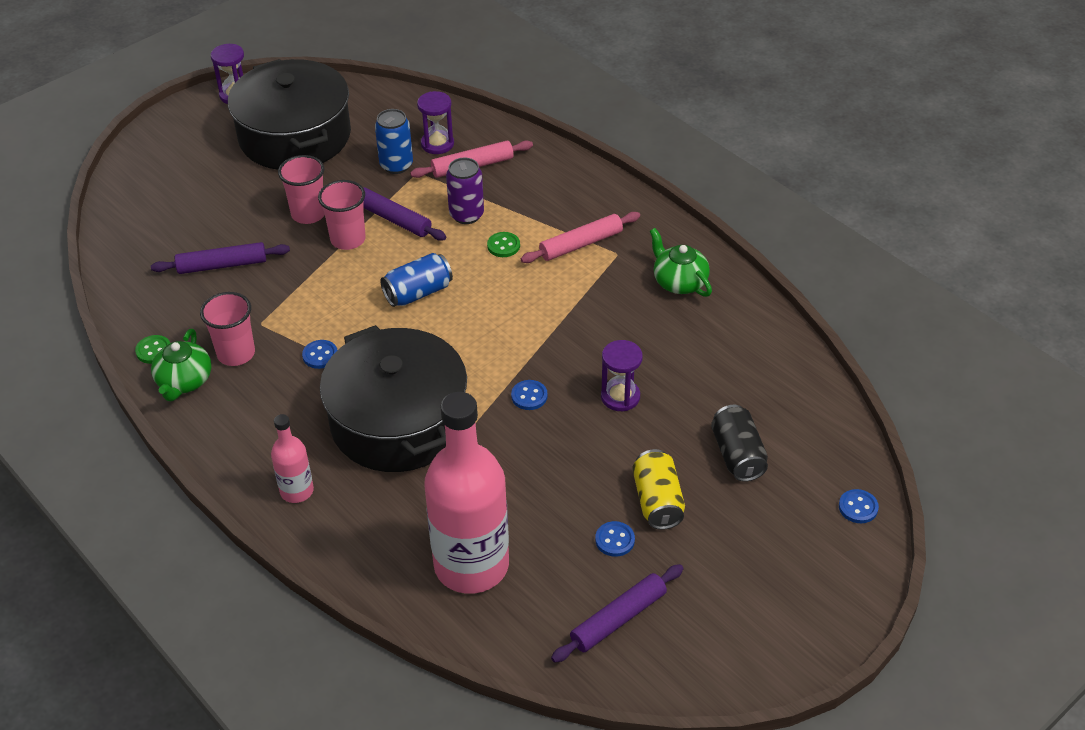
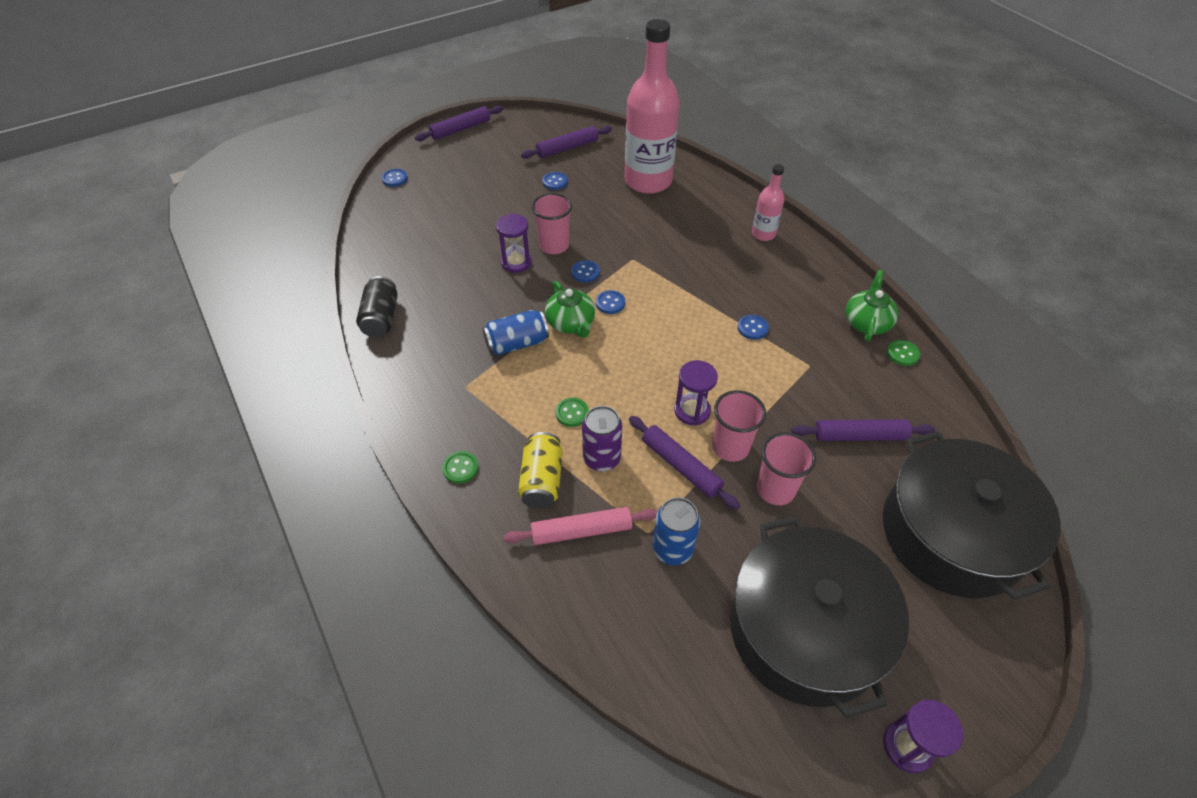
camera: 170 degrees left, 5 degrees up
pink cup [200,292,255,366] -> pink cup moved to [531,193,572,254]
black pot [320,325,467,472] -> black pot moved to [883,431,1061,600]
blue can [380,253,453,307] -> blue can moved to [483,310,549,355]
purple hourglass [417,91,454,154] -> purple hourglass moved to [674,360,718,425]
pink rolling pin [521,212,640,263] -> none
yellow can [632,449,685,530] -> yellow can moved to [518,432,563,509]
green teapot [650,228,712,297] -> green teapot moved to [545,281,595,338]
black can [711,405,768,482] -> black can moved to [356,276,398,337]
none -> purple rolling pin [415,105,503,141]
none -> green button [442,451,478,484]
none -> blue button [596,290,625,314]

